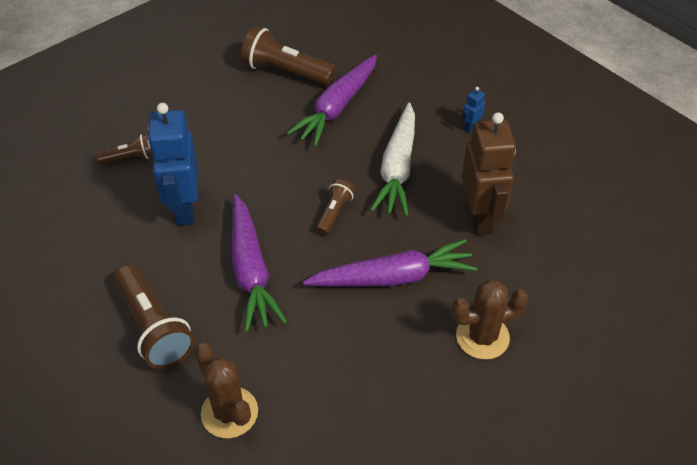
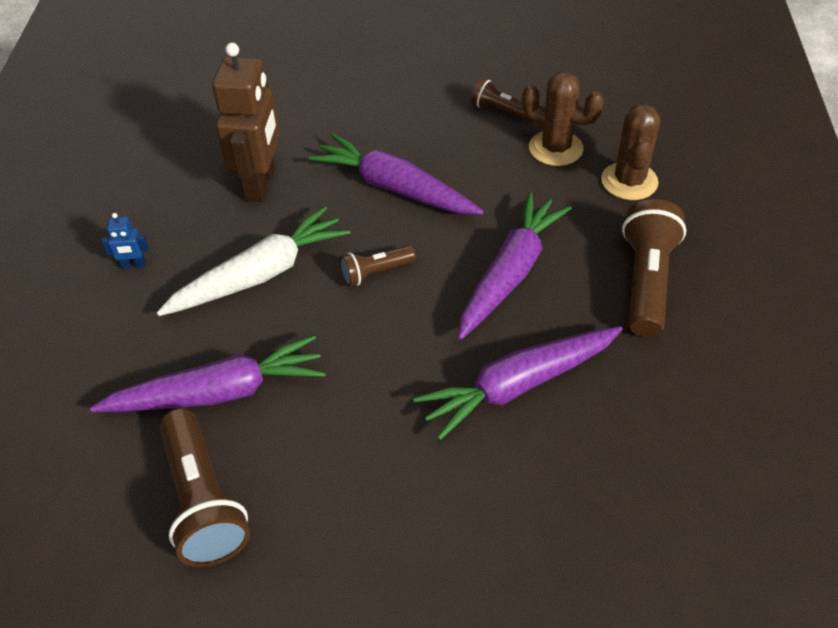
camera: 135 degrees left, 0 degrees up
brown flashlight [95,134,153,164] -> brown flashlight moved to [471,78,531,121]
blue robot [148,103,198,225] -> purple carrot [413,326,623,440]
brown cactus [451,280,529,360] -> brown cactus moved to [522,72,604,166]
brown robot [462,112,516,235] -> brown robot turned 150 degrees clockwise [212,43,280,202]

